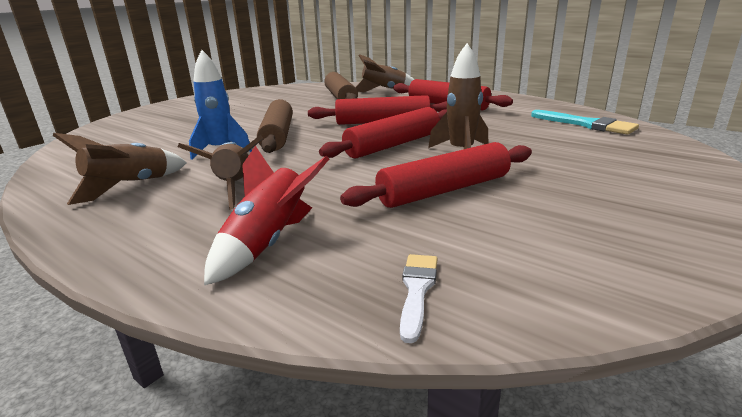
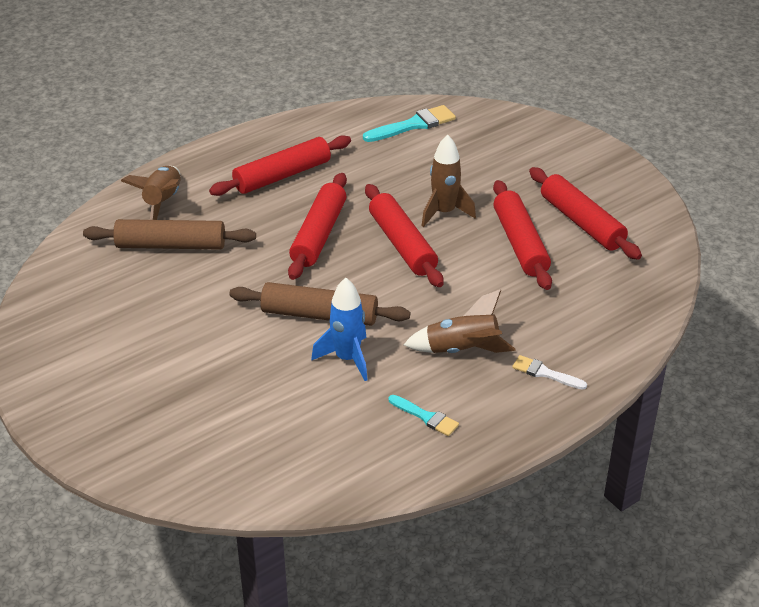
camera: 75 degrees left, 15 degrees up
brown rocket [53,133,187,205] -> turquoise brush [389,395,459,436]
red rocket [204,146,329,285] -> none
white brush [400,254,438,343] -> white brush moved to [512,355,587,389]
none -> red rolling pin [529,167,642,260]

